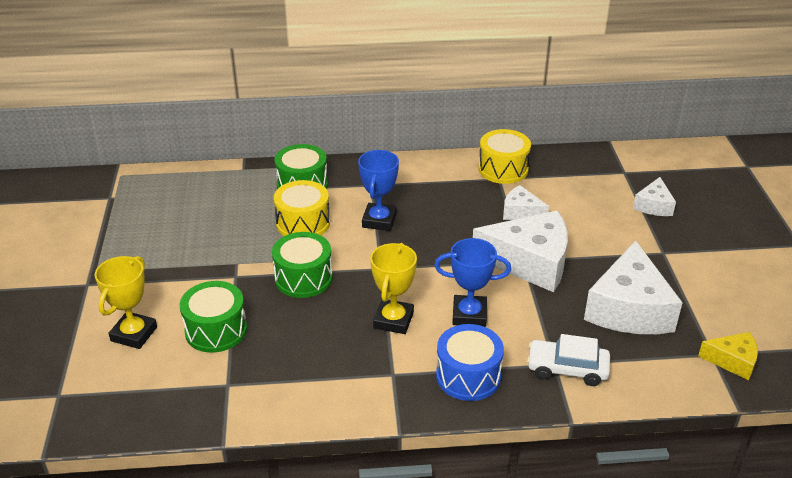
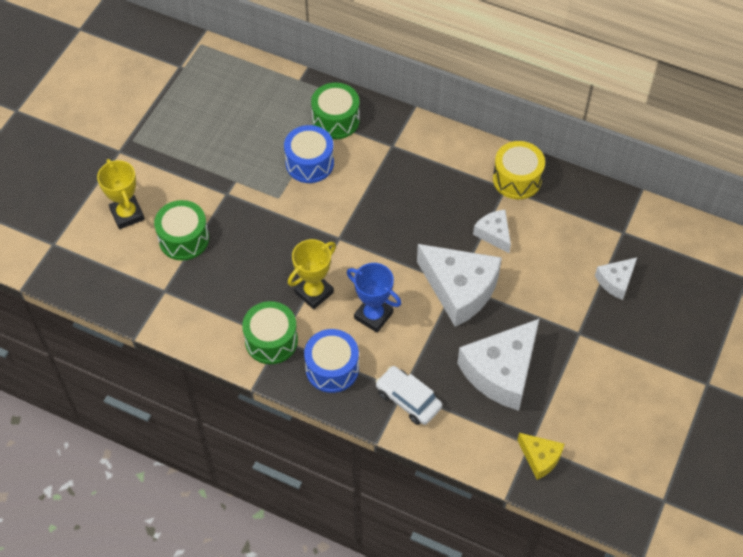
camera: 30 degrees right, 20 degrees up
yellow trophy [95,256,157,349] -> yellow trophy turned 75 degrees counterclockwise [97,159,145,229]
green drum [272,232,333,298] -> green drum moved to [242,301,298,364]
yellow drum [274,180,330,236] -> blue drum [284,125,334,183]
blue trophy [358,150,399,231] -> none

